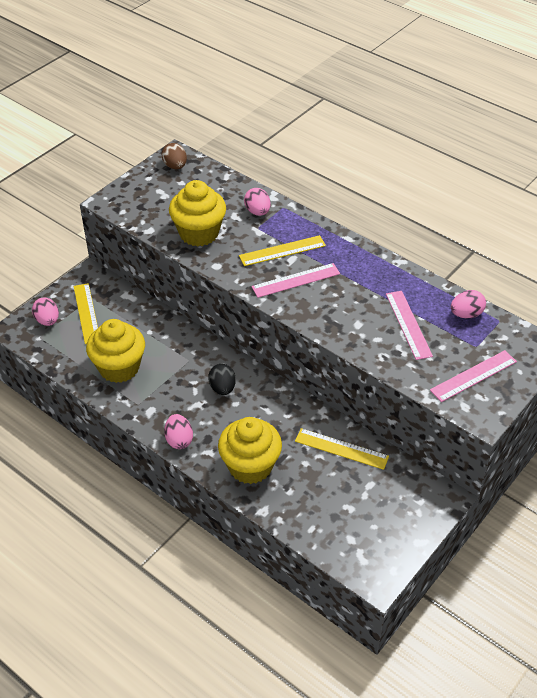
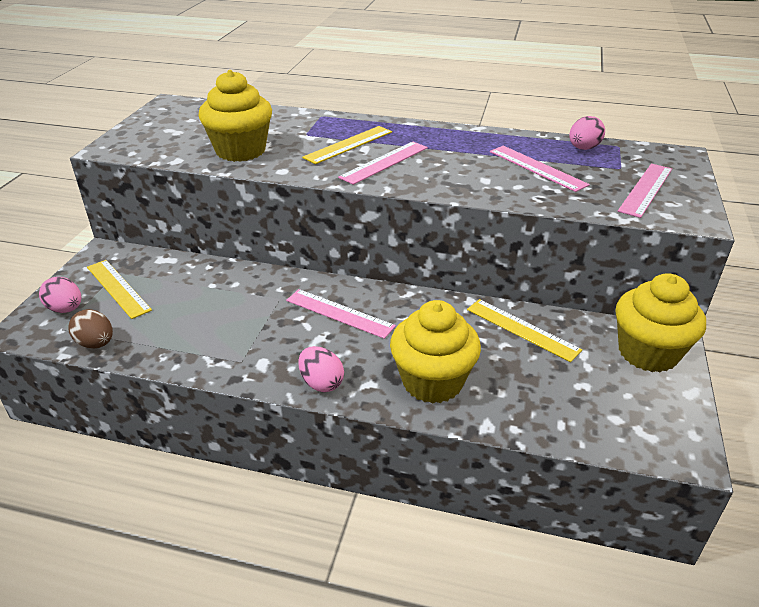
camera: 25 degrees left, 10 degrees down
yellow cupcake [86,319,145,383] -> yellow cupcake moved to [616,273,706,372]
brown egg [161,143,187,169] -> brown egg moved to [68,309,113,348]
black egg [208,364,236,395] -> pink ruler [286,289,396,339]
pink egg [244,188,271,216] -> none
yellow ruler [295,428,389,470] -> yellow ruler turned 45 degrees clockwise [467,299,582,362]

